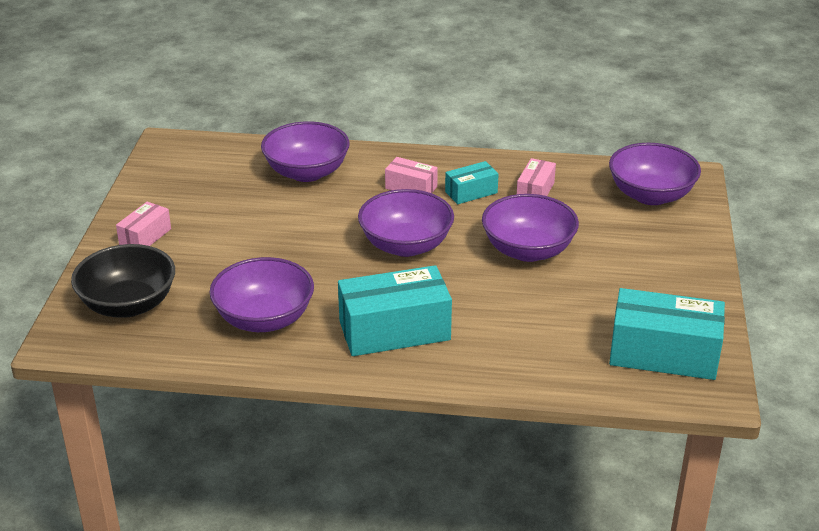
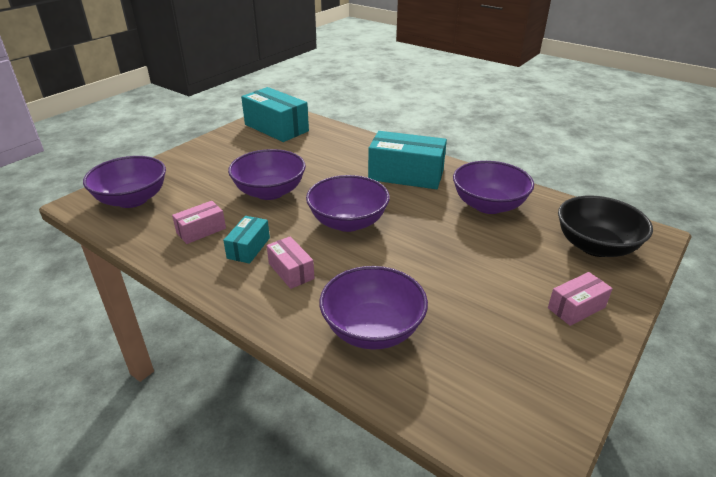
camera: 150 degrees left, 0 degrees up
turquoise box [445,161,499,204] -> turquoise box turned 75 degrees counterclockwise [223,216,270,264]

